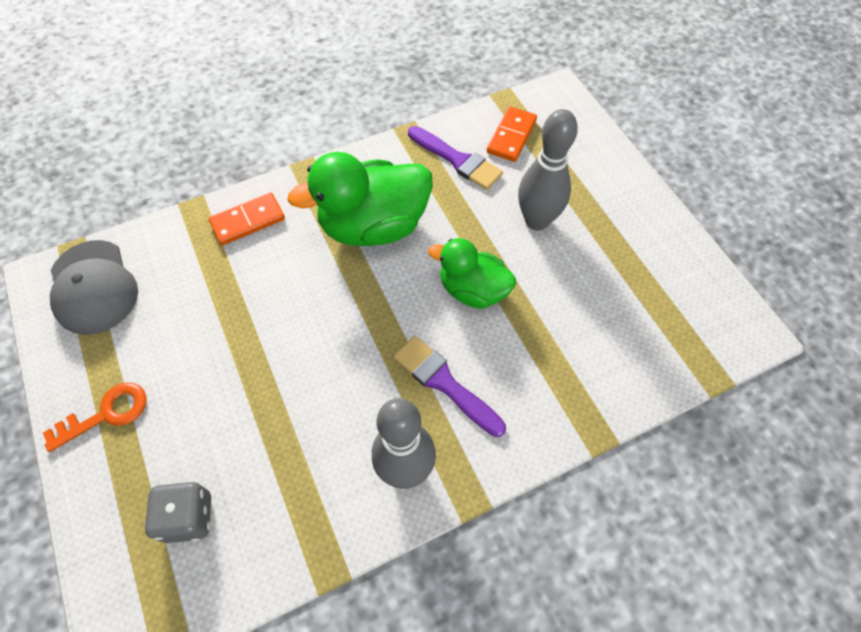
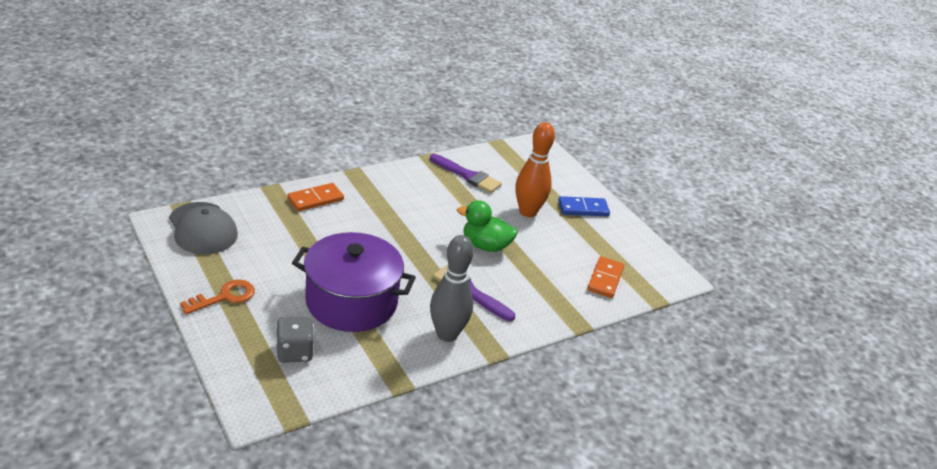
camera: 10 degrees left, 25 degrees down
green duck [287,152,433,246] -> none
orange domino [487,107,537,162] -> orange domino moved to [587,256,624,298]
grey bowling pin [518,109,578,231] -> orange bowling pin [516,122,555,217]
none -> purple pot [292,232,416,332]
none -> blue domino [558,196,610,216]

